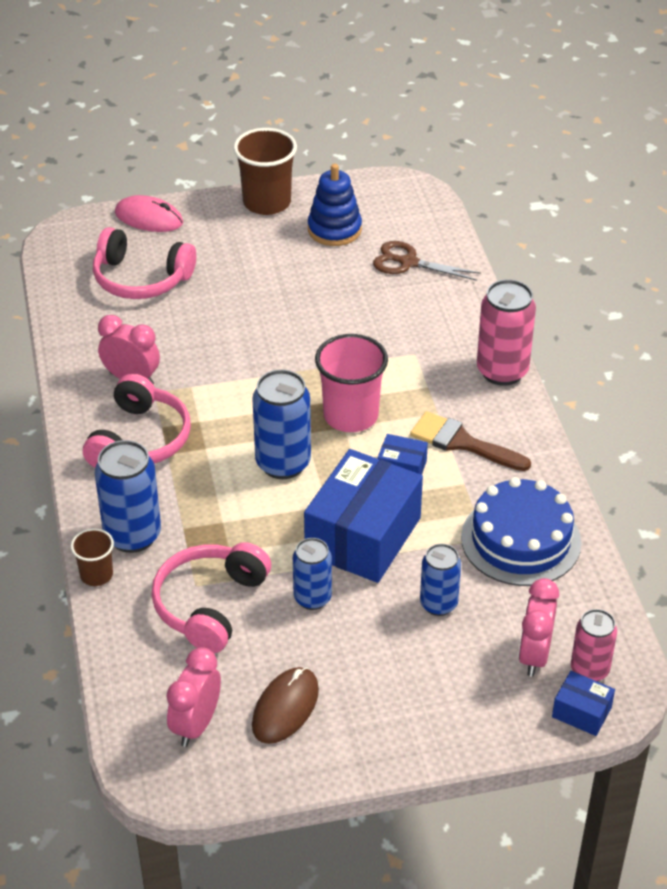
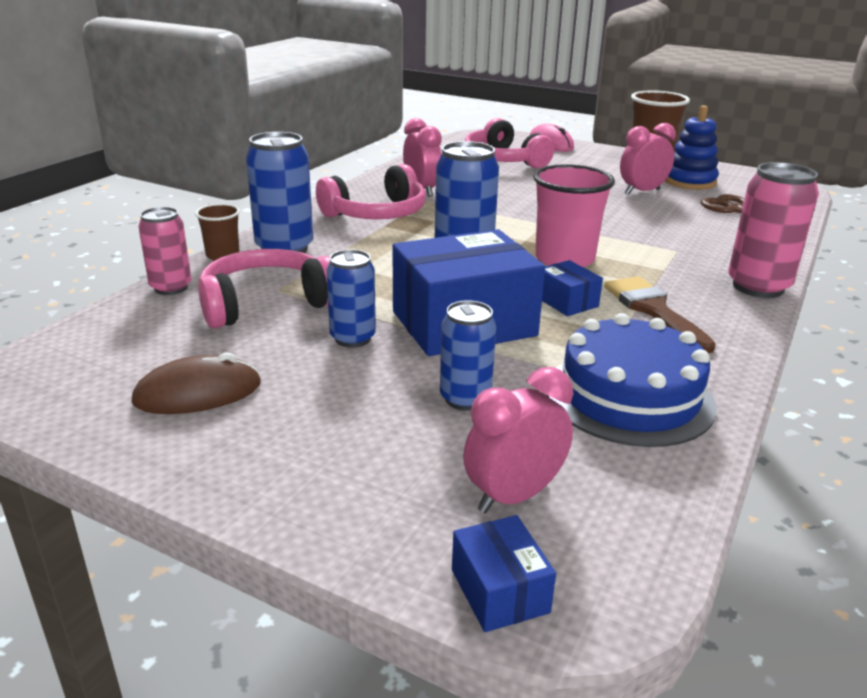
camera: 40 degrees right, 15 degrees down
pink clock [166,647,221,747] -> pink clock moved to [620,123,676,195]
pink can [571,609,617,682] -> pink can moved to [138,207,191,295]

